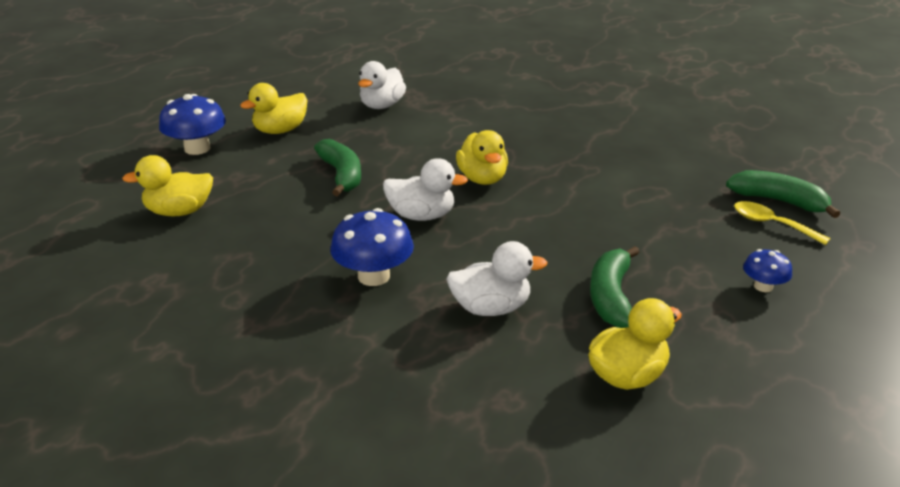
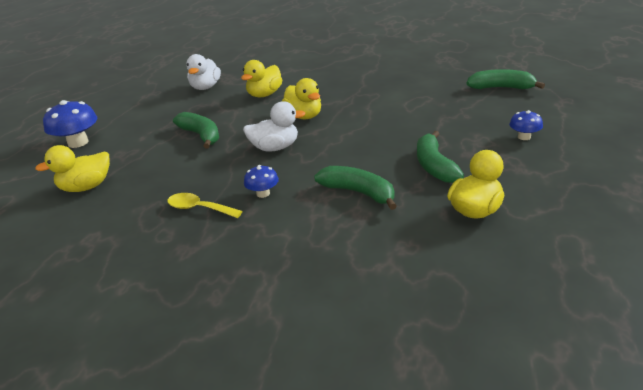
camera: 15 degrees left, 0 degrees up
yellow duck [240,83,307,134] -> yellow duck moved to [241,60,282,97]
blue mushroom [330,208,414,286] -> blue mushroom [244,165,279,198], size x0.56
white duck [446,241,548,316] -> green banana [314,166,397,210]
yellow spoon [734,201,831,245] -> yellow spoon moved to [167,193,243,218]

